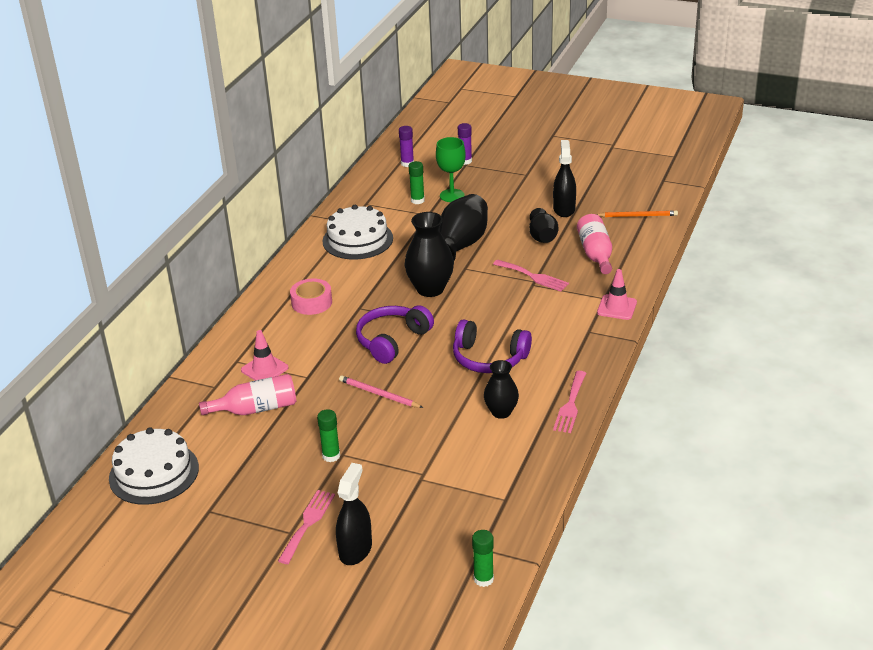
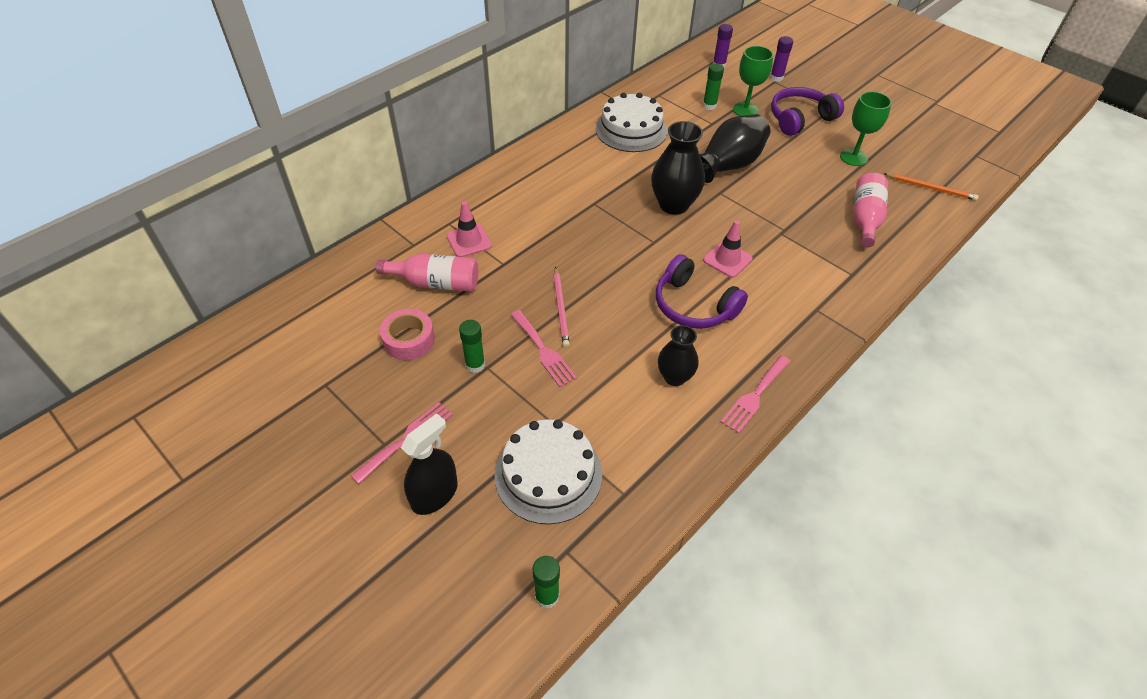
camera: 20 degrees right, 15 degrees up
white cake [109,427,199,505] -> white cake moved to [495,419,602,524]
pink tape [290,278,332,315] -> pink tape moved to [380,309,435,360]
pink pencil [339,376,423,408] -> pink pencil turned 150 degrees counterclockwise [554,266,570,347]
purple headphones [356,305,434,364] -> purple headphones moved to [771,87,844,136]
pink fork [493,260,569,292] -> pink fork moved to [511,310,577,387]
black vase [529,208,558,243] -> none
black spray bottle [553,140,576,217] -> green goblet [840,91,892,166]
pink traffic cone [597,269,637,320] -> pink traffic cone moved to [703,220,753,278]

